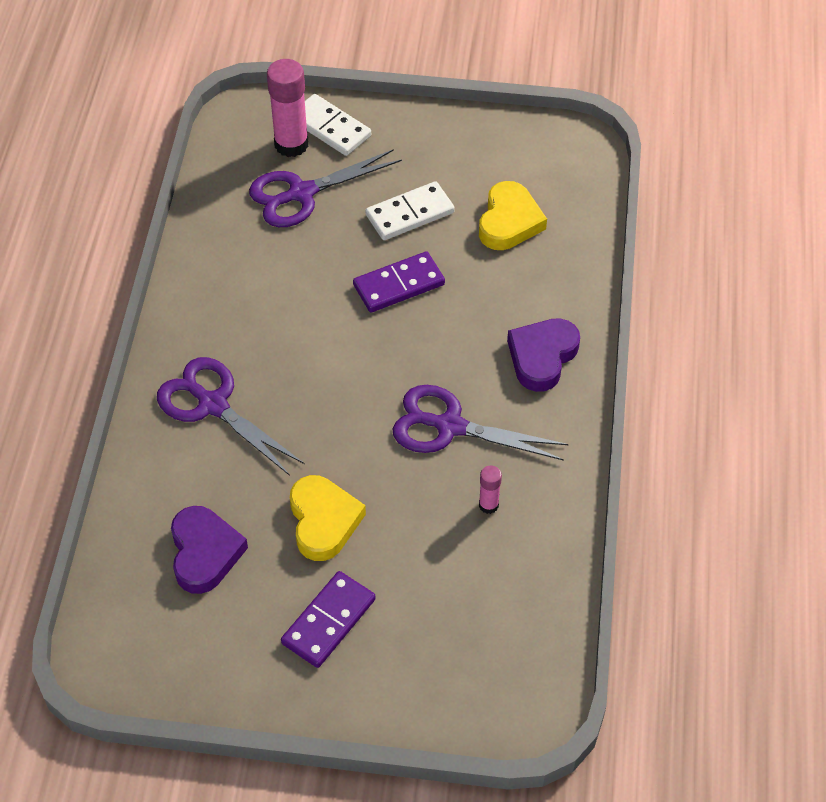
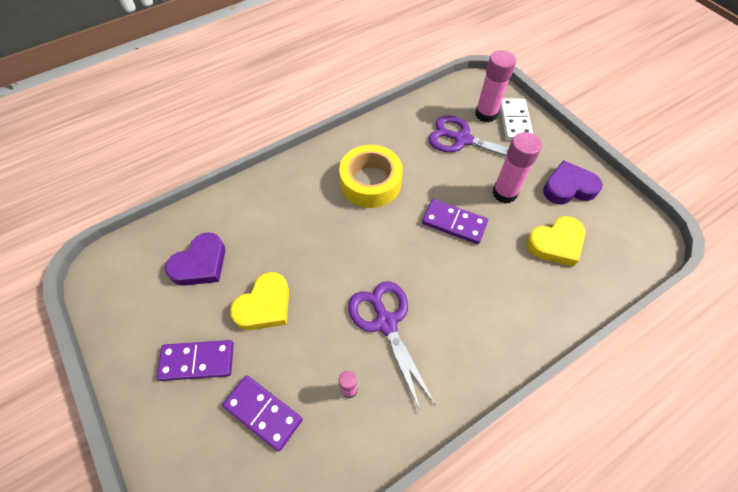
camera: 50 degrees right, 5 degrees up
purple scissors [157,357,305,476] -> none
white domino [365,181,455,240] -> pink glue stick [492,132,542,203]
purple heart [507,318,580,392] -> purple heart moved to [543,160,603,204]
none -> purple domino [222,376,303,452]
none -> yellow tape [339,145,403,208]

